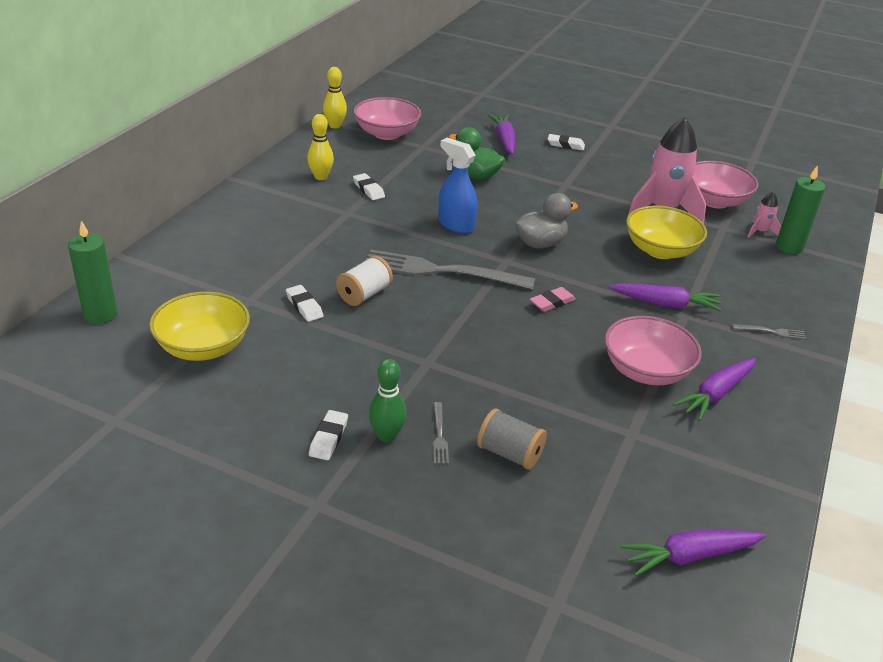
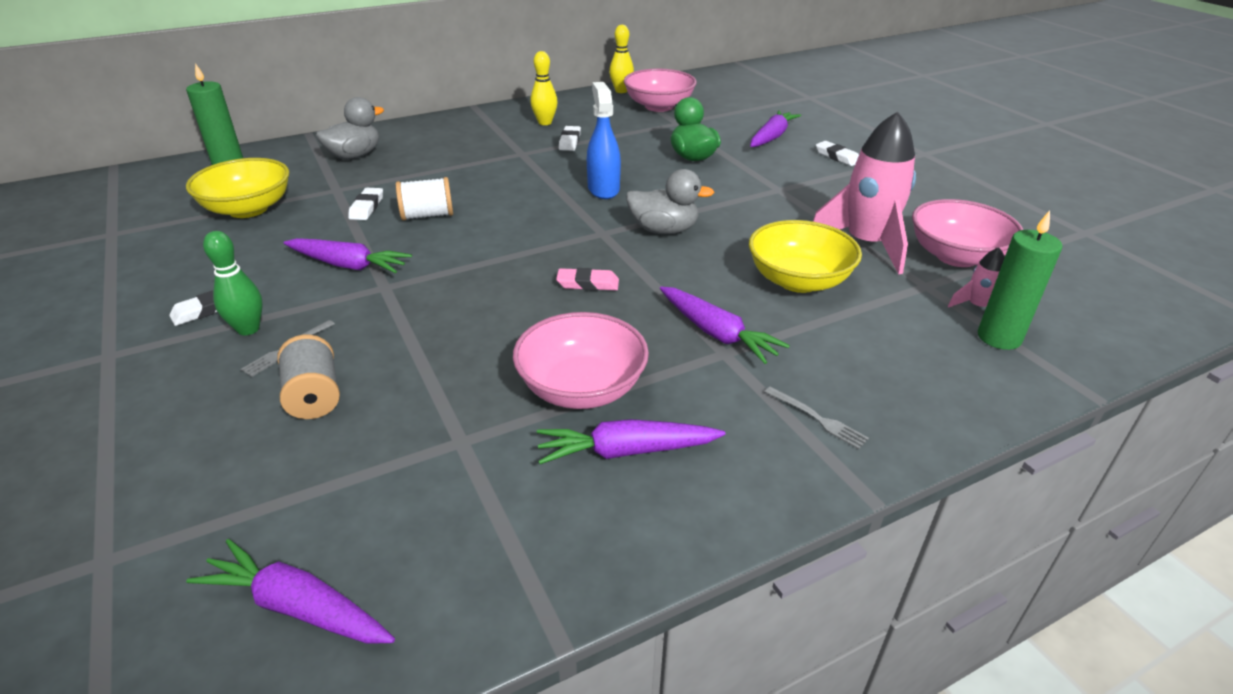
camera: 40 degrees right, 0 degrees up
grey fork [365,250,535,290] -> none
none -> purple carrot [284,238,412,273]
none -> grey duck [316,97,384,159]

